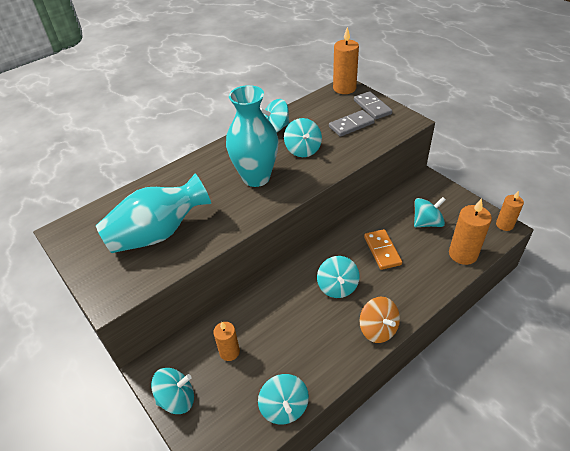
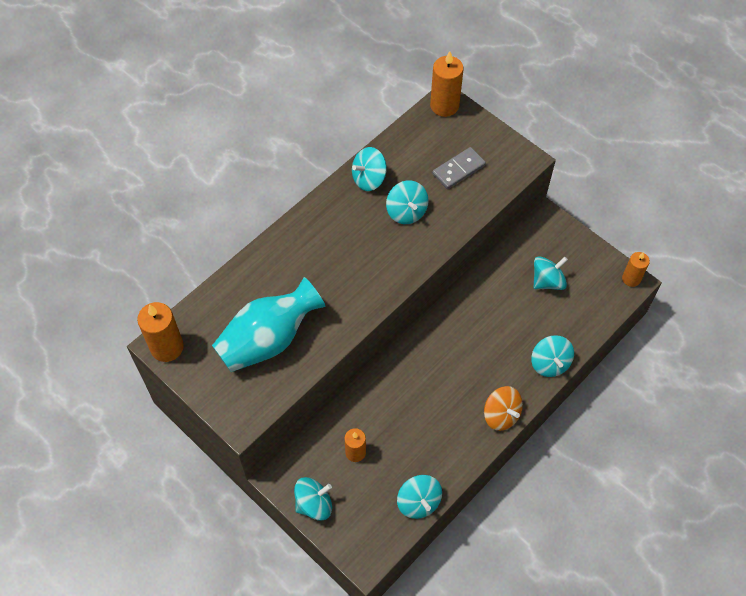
camera: 10 degrees left, 15 degrees up
turquoise vase [226,85,278,187] -> none
turquoise spinning top [317,256,360,298] -> turquoise spinning top moved to [531,335,574,377]
grey domino [354,91,392,120] -> none
orange domino [364,229,402,270] -> none
orange candle [449,198,492,265] -> orange candle moved to [137,302,184,362]

